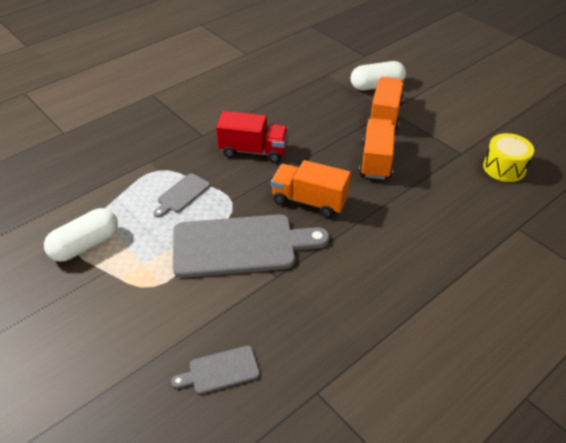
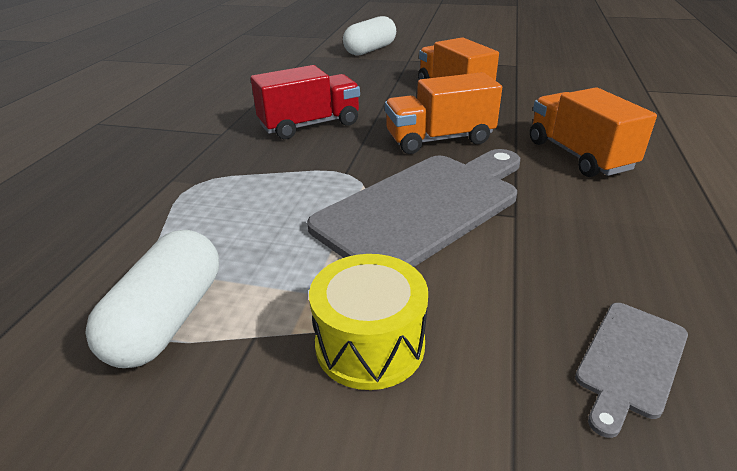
camera: 35 degrees left, 10 degrees down
grey cutting board [153,173,210,217] -> none
orange truck [369,77,404,130] -> orange truck moved to [530,87,657,177]
yellow drum [483,133,534,182] -> yellow drum moved to [309,254,428,390]

